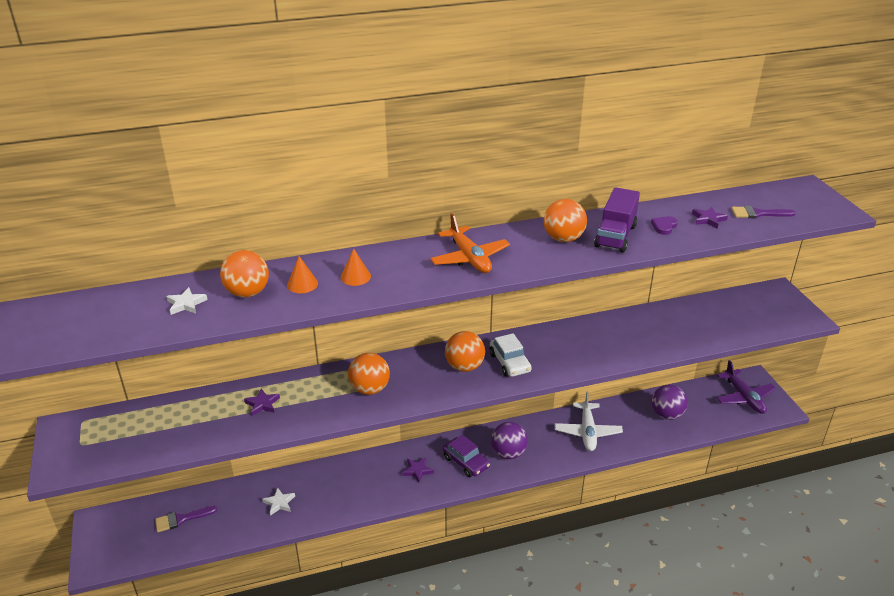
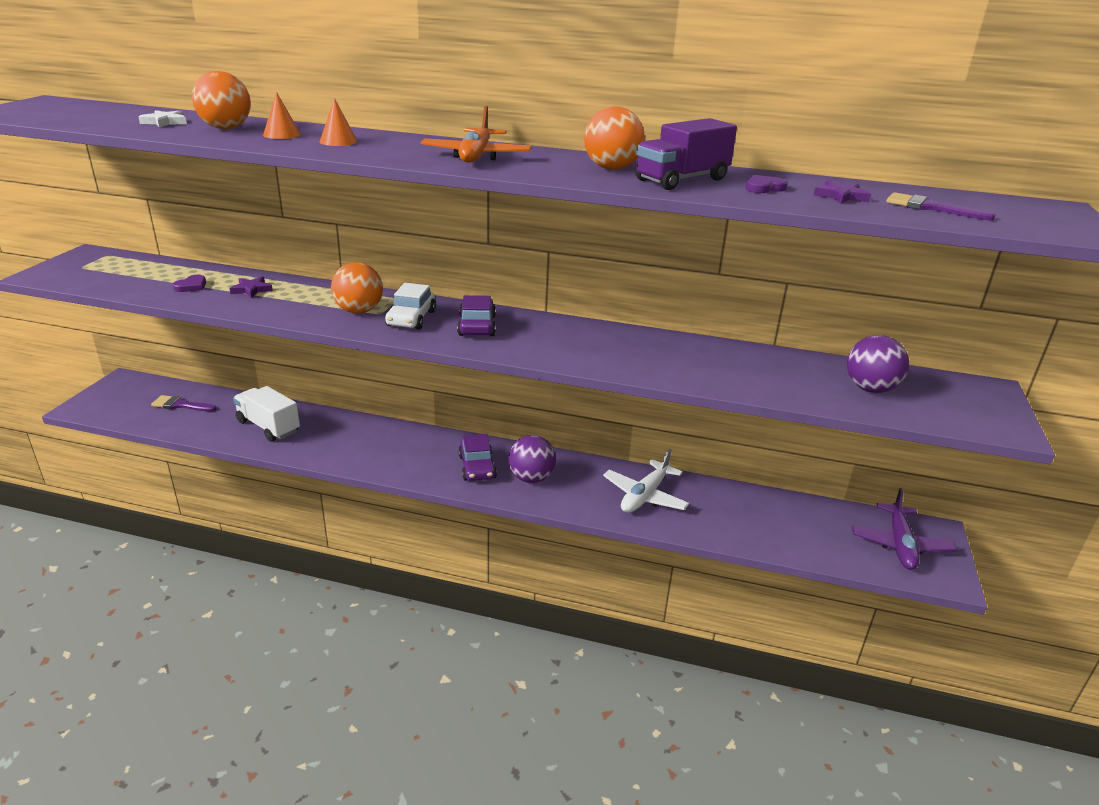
camera: 30 degrees right, 5 degrees down
white star [262,488,295,516] -> white truck [233,386,300,442]
purple star [402,457,434,483] -> none
orange ball [445,331,485,372] -> purple car [457,295,496,336]
white car [489,333,532,377] -> white car moved to [385,283,436,330]
purple ball [652,385,688,420] -> purple ball moved to [847,335,909,393]
none -> purple heart [173,275,206,292]

